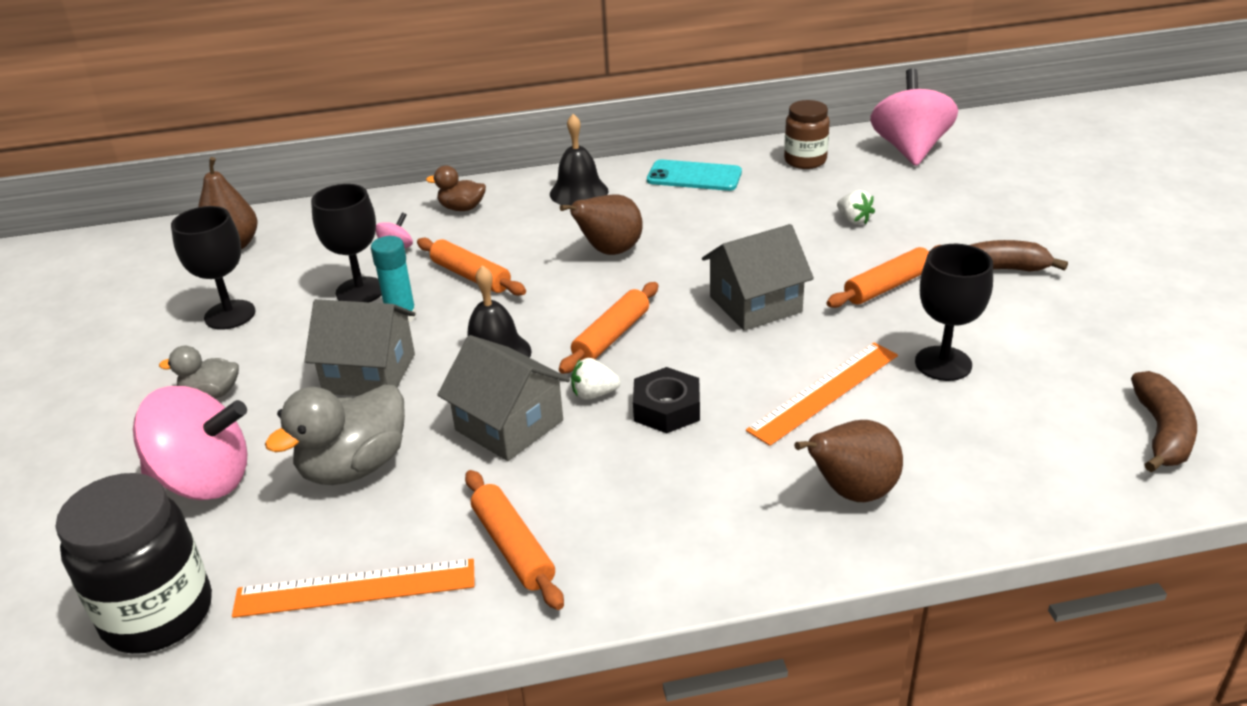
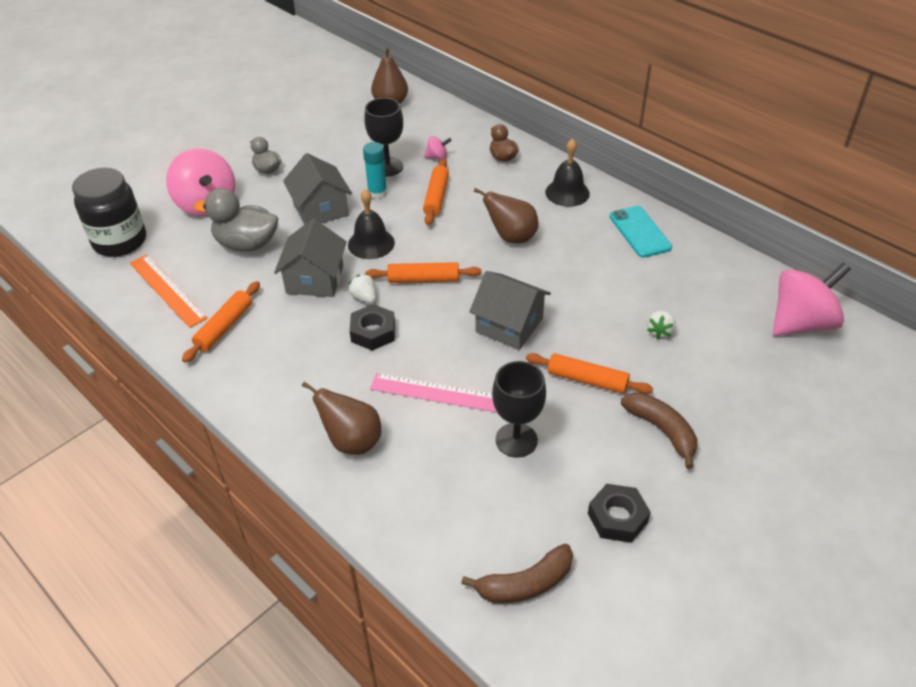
camera: 55 degrees right, 10 degrees up
black goblet [171,206,255,330] -> none
orange ruler [746,343,898,446] -> pink ruler [370,373,497,413]
brown jar [784,100,830,169] -> none
none -> black nut [588,484,651,543]

